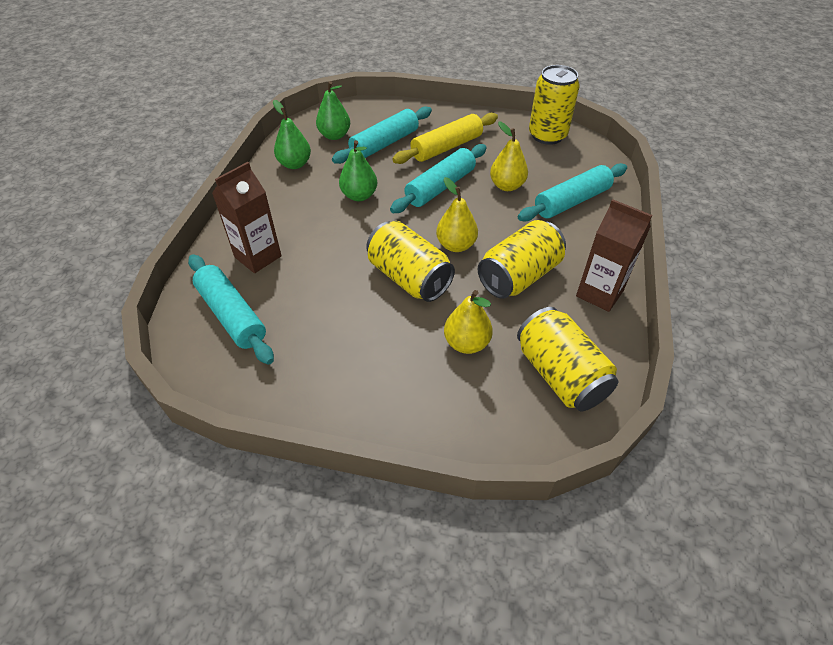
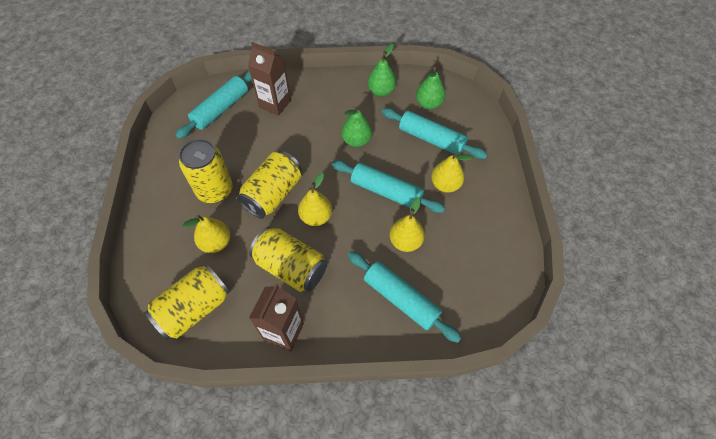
camera: 75 degrees right, 10 degrees up
yellow rolling pin [392,113,498,164] -> yellow pear [431,151,473,193]
yellow can [529,65,580,145] -> yellow can moved to [179,139,233,203]

